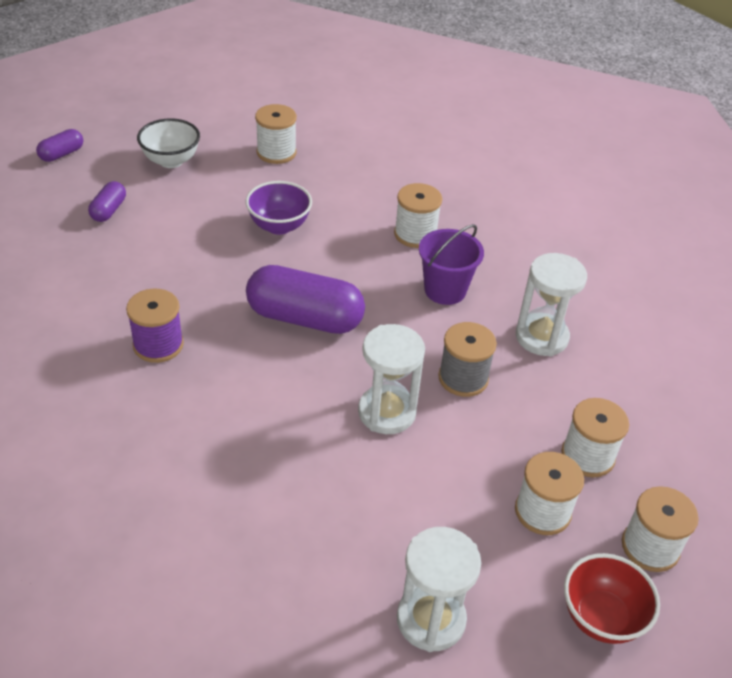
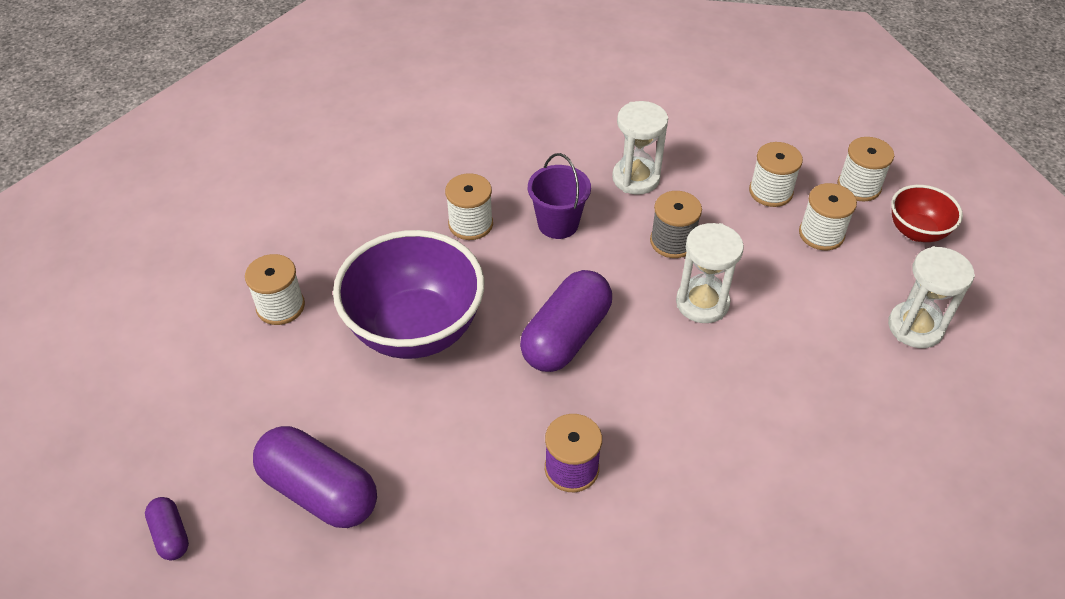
camera: 70 degrees left, 5 degrees up
purple capsule [88,181,126,222] -> purple capsule [253,426,377,528], size x2.06
white bowl [137,118,200,168] -> none
purple bowl [245,181,312,235] -> purple bowl [333,230,484,359], size x1.95

